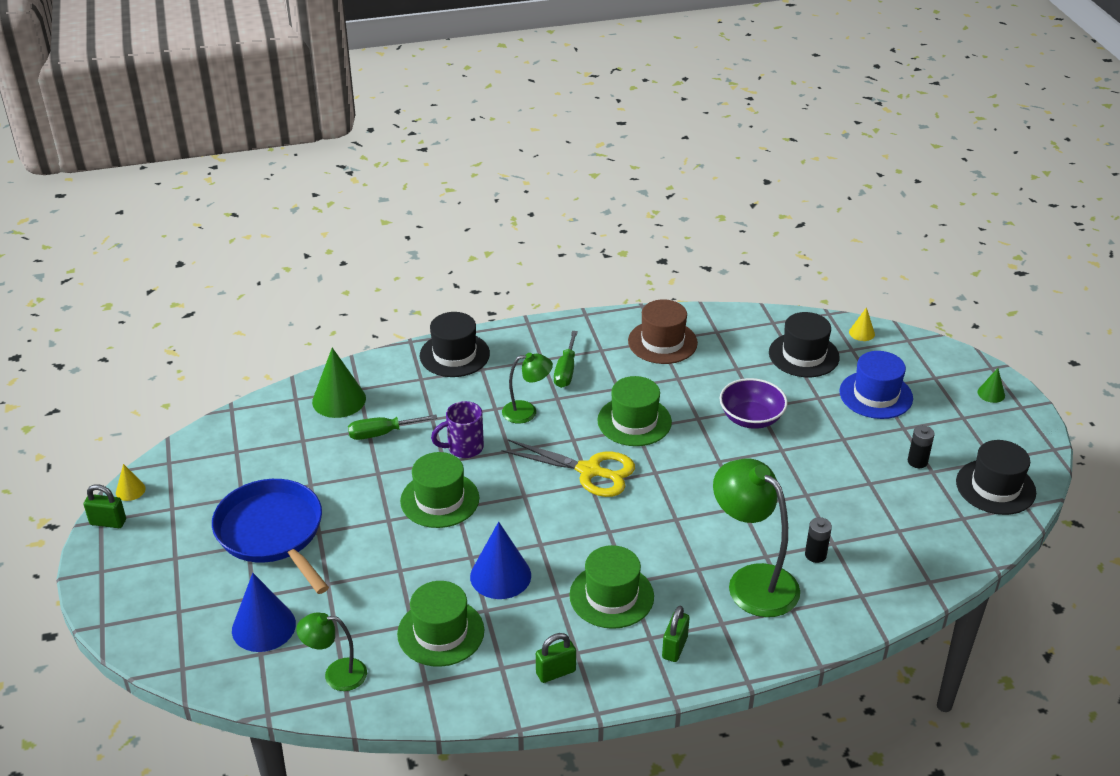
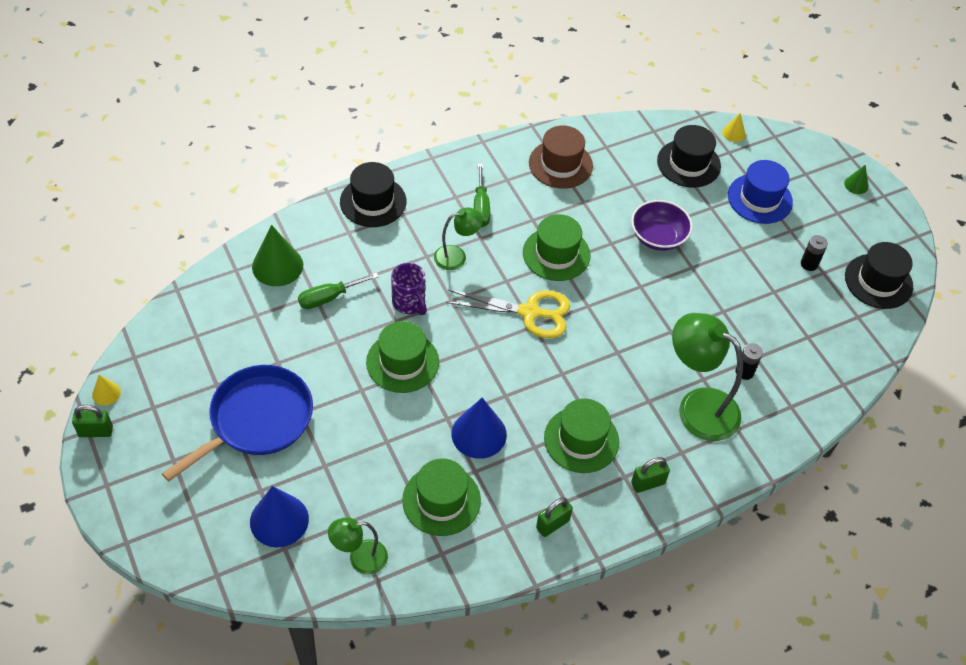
camera: 15 degrees left, 15 degrees up
blue pan [212,479,329,594] -> blue pan turned 90 degrees clockwise [162,365,313,482]
purple mug [431,401,484,458] -> purple mug turned 90 degrees counterclockwise [391,263,427,315]
green padlock [662,606,690,662] -> green padlock turned 60 degrees clockwise [631,457,670,493]

